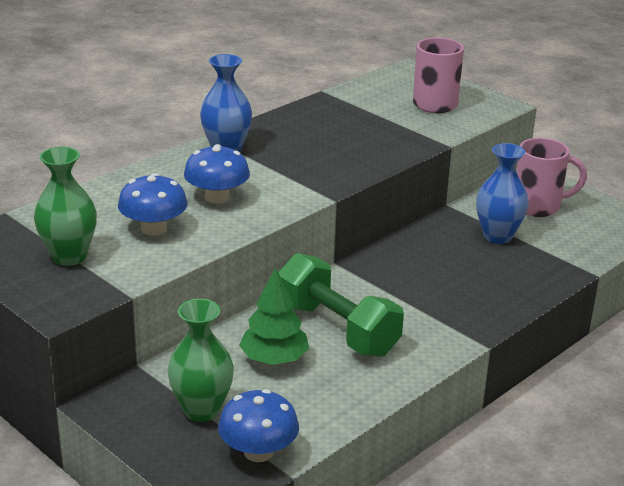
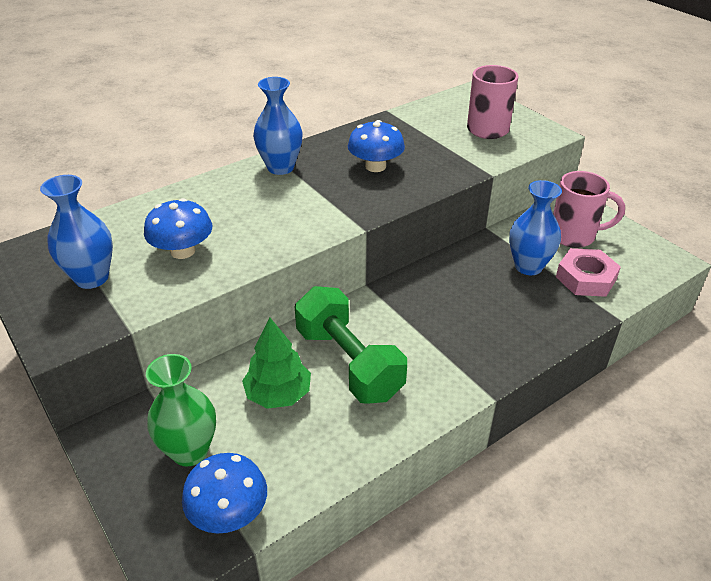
camera: 10 degrees right, 10 degrees up
green vase [34,147,97,266] -> blue vase [40,175,113,289]
blue mushroom [184,144,250,204] -> blue mushroom moved to [348,120,405,172]
none -> pink nut [556,248,621,297]

